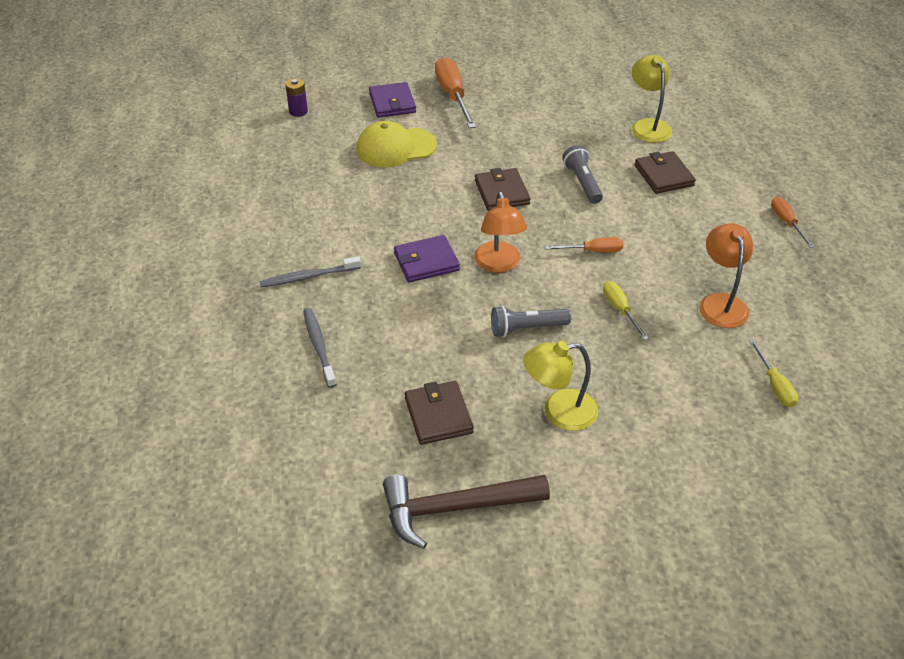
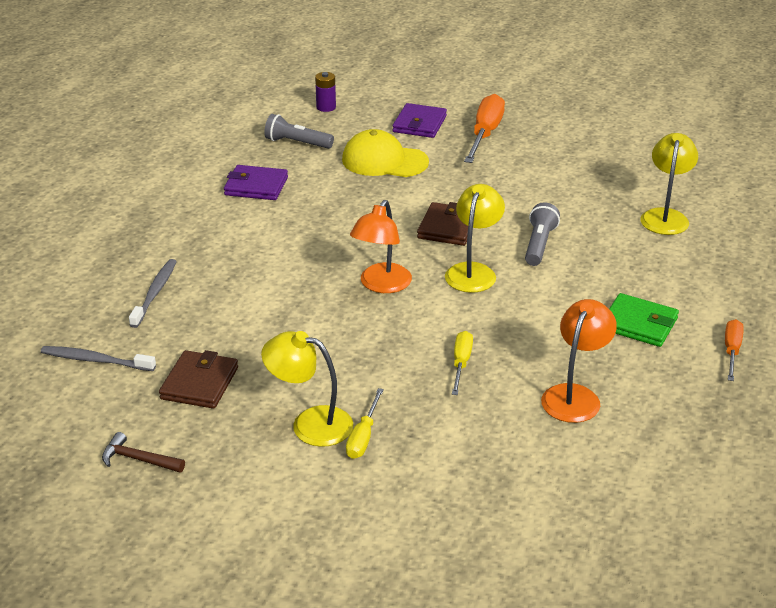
camera: 30 degrees right, 10 degrees down
grey toothbrush [259,256,361,287] -> grey toothbrush moved to [41,346,156,371]
brown hammer [383,474,550,549] -> brown hammer [102,432,185,473], size x0.50
purple wallet [394,235,460,282] -> purple wallet moved to [224,165,288,200]
grey flashlight [491,306,571,337] -> grey flashlight moved to [264,114,334,149]
orange screwdriver [545,237,623,253] -> none
brown wallet [634,151,696,194] -> none
yellow screwdriver [749,339,798,407] -> yellow screwdriver moved to [346,388,384,459]
none -> yellow lamp [445,184,505,293]
none -> green wallet [609,293,679,347]

